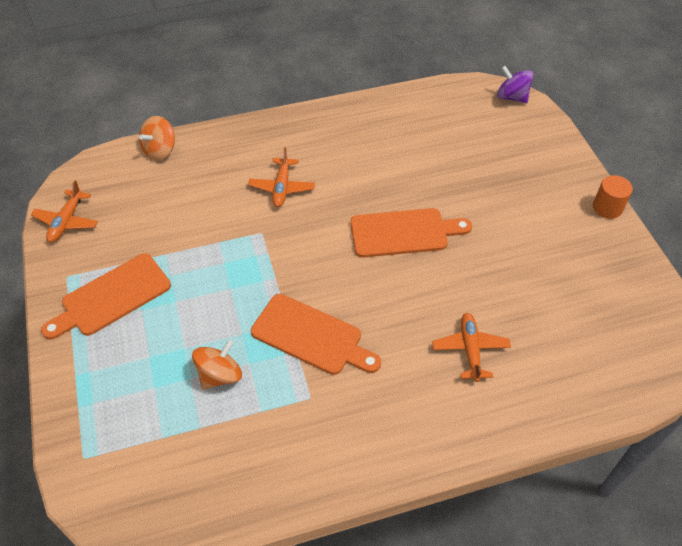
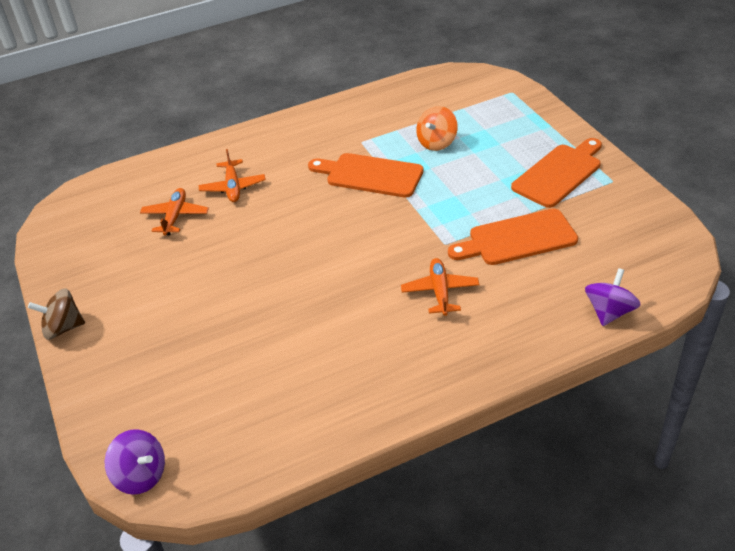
camera: 175 degrees right, 10 degrees down
orange plane [31,180,98,242] -> orange plane moved to [140,188,209,235]
orange spinning top [139,116,175,161] -> purple spinning top [585,268,641,326]
orange cutting board [350,208,472,258] -> orange cutting board moved to [448,208,578,265]
orange cylinder [593,175,633,219] -> brown spinning top [28,288,85,340]

